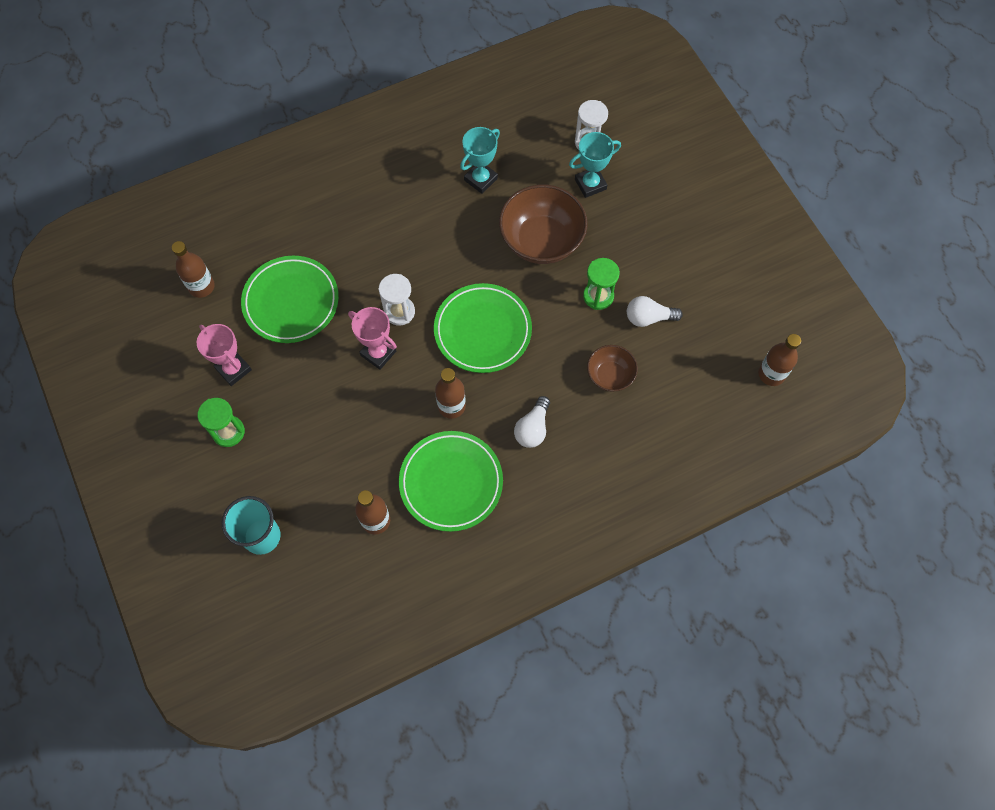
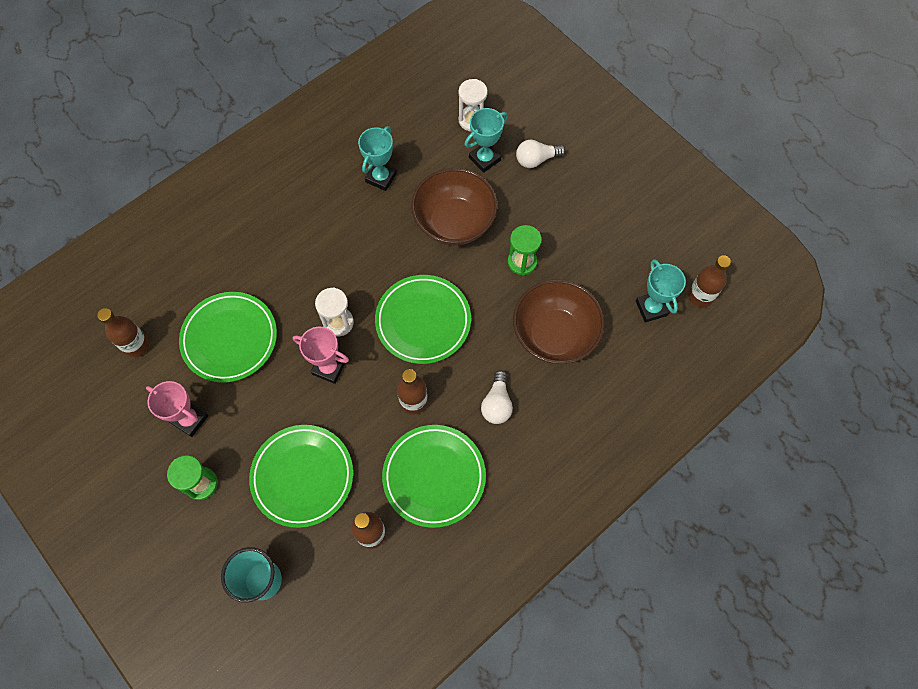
camera: 15 degrees left, 0 degrees up
brown bowl [587,345,638,392] -> brown bowl [513,280,605,364], size x1.83
white light bulb [627,296,683,327] -> white light bulb moved to [516,139,566,168]
none -> green plate [249,425,353,528]
none -> turquoise trophy [636,259,686,323]

